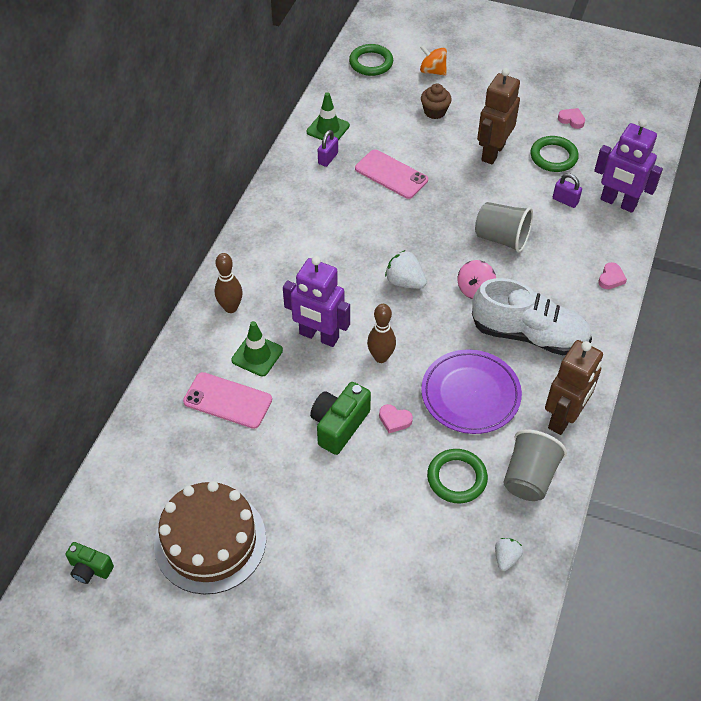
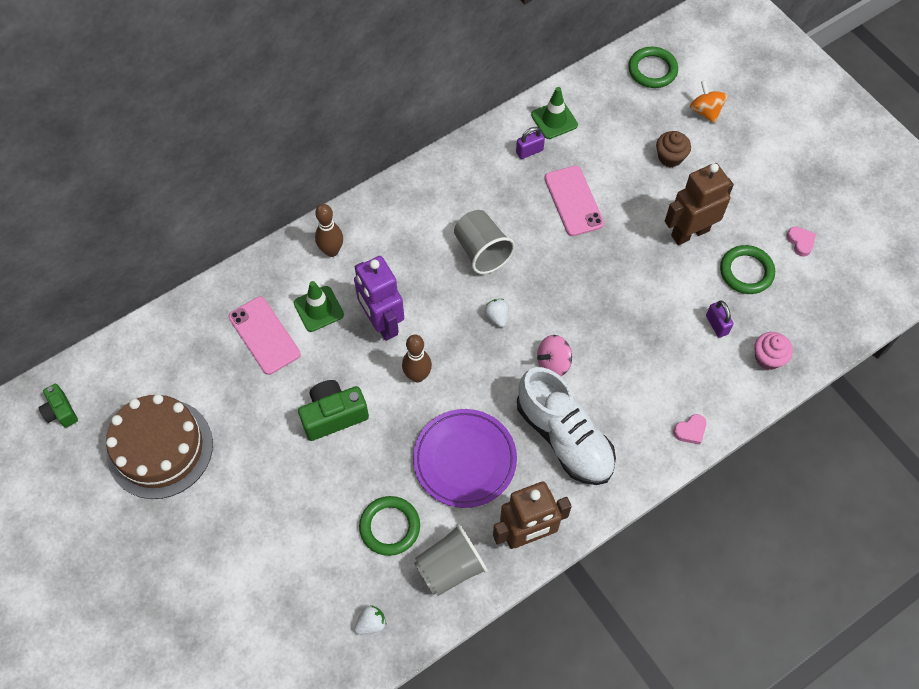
camera: 35 degrees right, 10 degrees up
pink heart [379,404,413,433] -> none
white strawberry [385,250,427,289] -> white strawberry [484,299,509,327], size x0.64
grey cup [475,202,533,253] -> grey cup moved to [454,210,515,274]
purple robot [594,119,663,213] -> pink cupcake [754,332,793,370]

